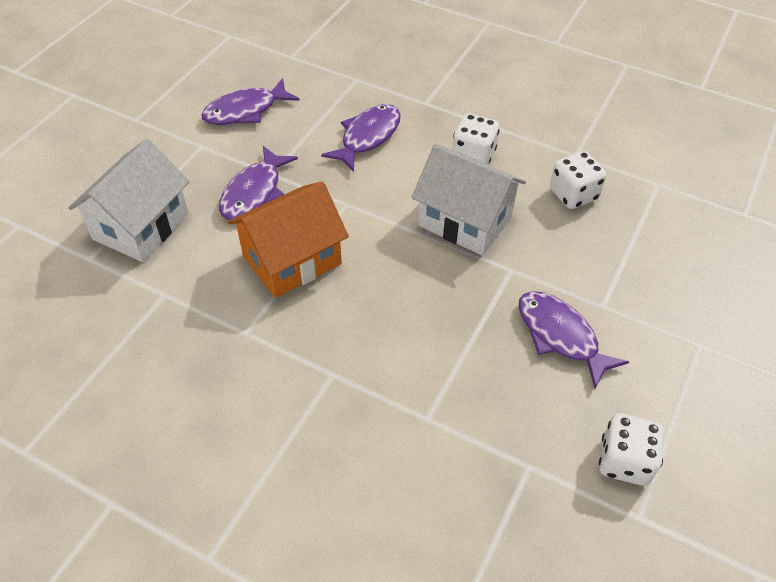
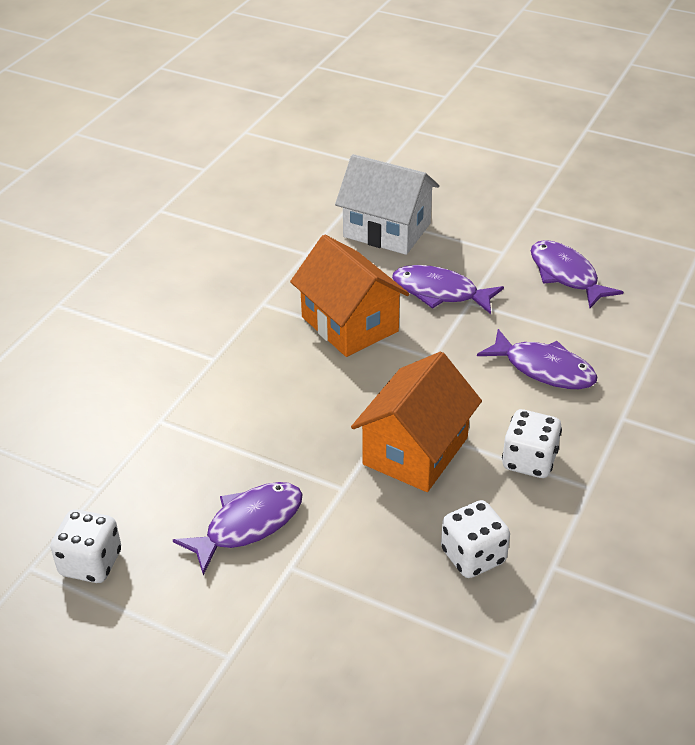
camera: 90 degrees right, 10 degrees down
white house [411,144,526,256] -> orange house [351,352,482,492]

